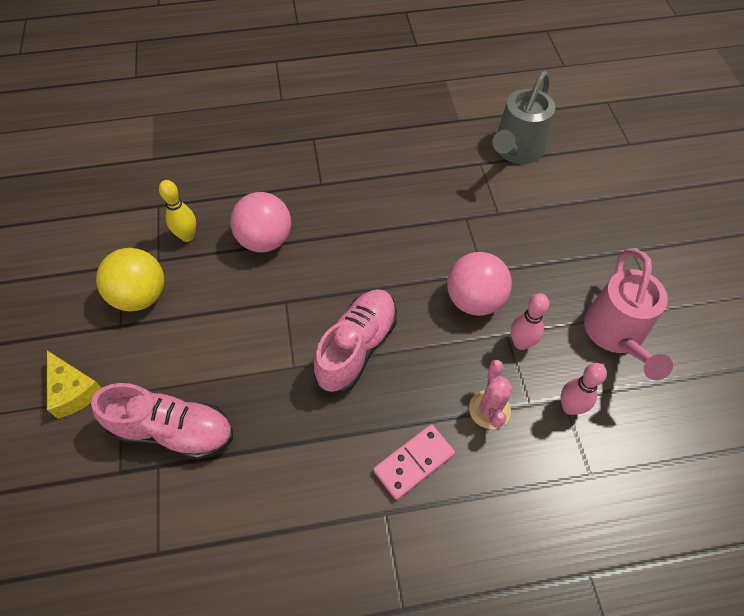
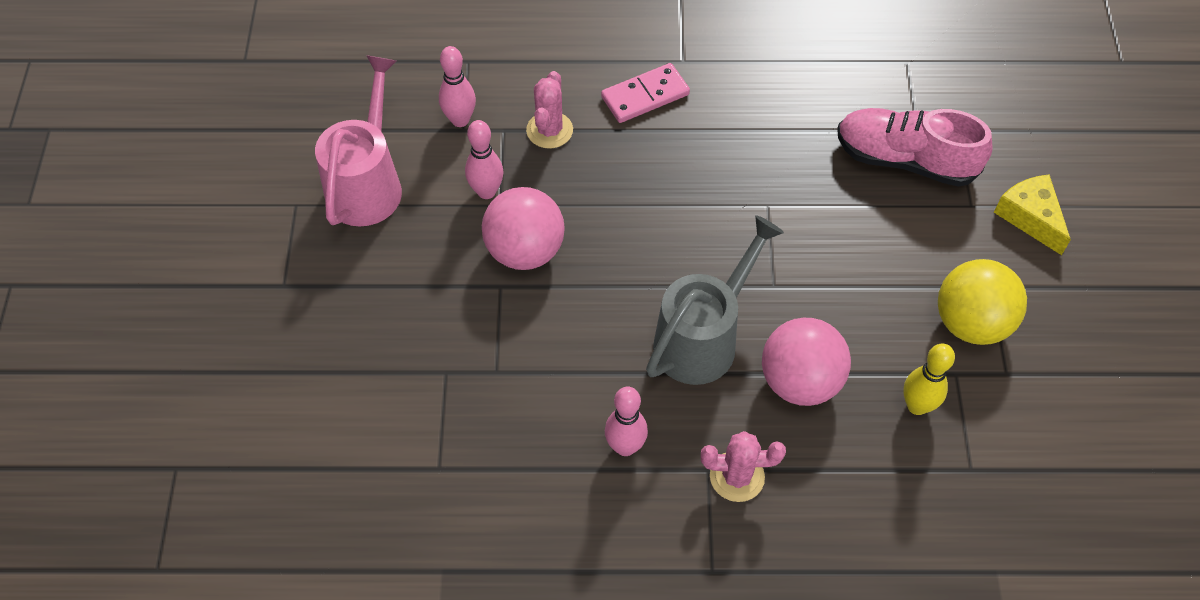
camera: 170 degrees left, 0 degrees up
pink shoe [313,289,397,393] -> none
grey watering can [492,71,555,164] -> grey watering can moved to [646,215,784,385]
none -> pink bowling pin [605,387,648,456]
none -> pink cactus [701,431,786,502]

